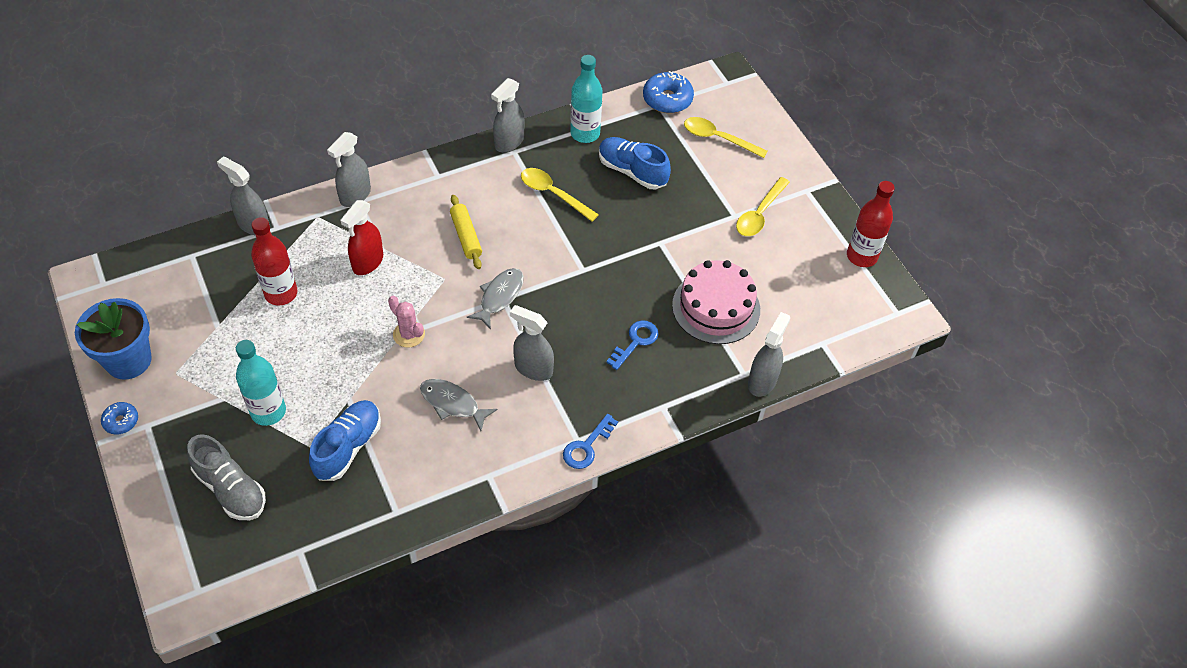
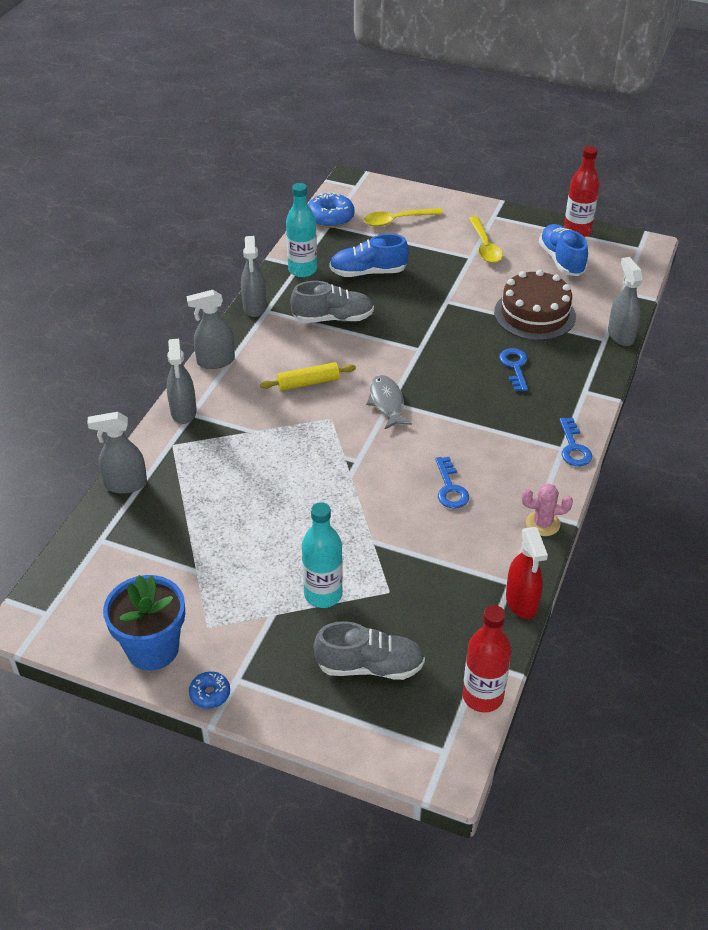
camera: 40 degrees left, 10 degrees down
red bottle [251,217,298,305] -> red bottle moved to [462,605,512,712]
blue shoe [309,400,381,481] -> blue shoe moved to [539,224,588,276]
red spray bottle [341,200,383,275] -> red spray bottle moved to [506,527,548,619]
pink cactus [388,296,425,348] -> pink cactus moved to [522,483,573,536]
grey fish [420,379,497,431] -> blue key [435,457,469,509]
yellow rolling pin [450,195,482,269] -> yellow rolling pin turned 45 degrees counterclockwise [260,362,356,391]
grey spray bottle [510,305,554,381] -> grey spray bottle moved to [187,290,235,369]
yellow spoon [521,168,599,222] -> grey shoe [291,281,374,323]
pink cake [672,260,760,344] -> brown cake [494,270,576,341]

